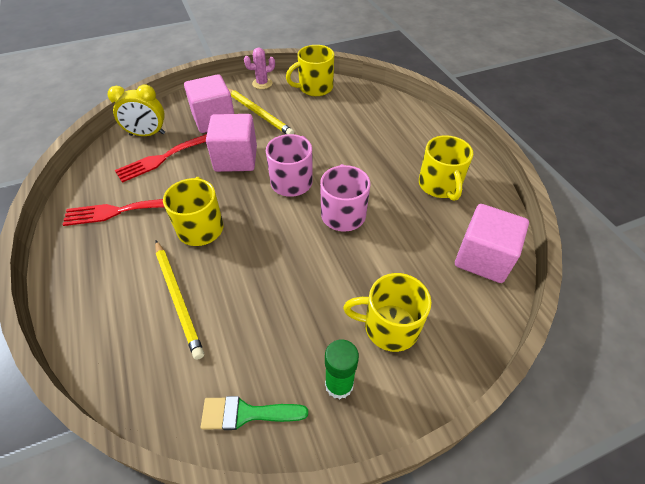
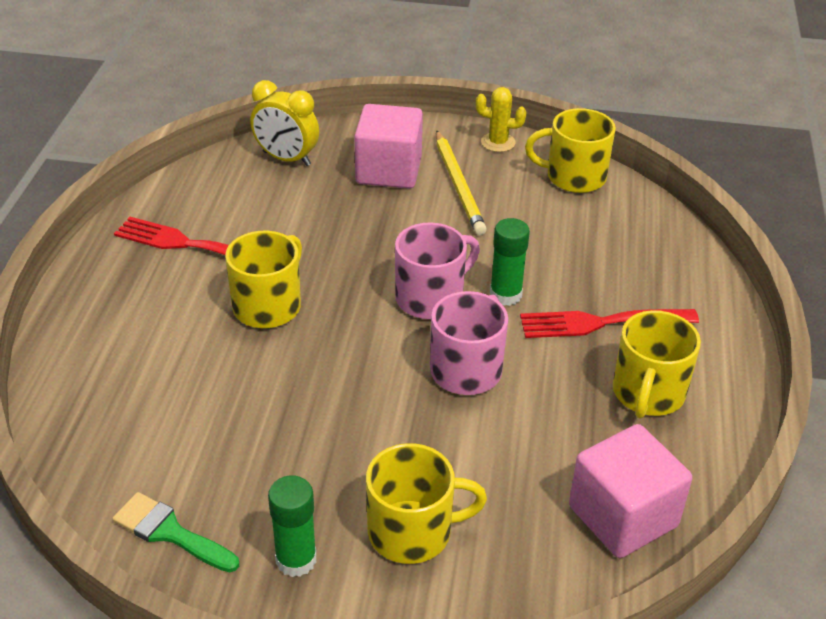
camera: 30 degrees right, 10 degrees down
red fork [115,134,207,183] -> red fork moved to [520,309,699,338]
yellow pencil [155,241,204,360] -> none
pink cube [206,114,257,172] -> none
pink cactus [244,48,275,89] -> yellow cactus [476,87,526,152]
yellow mug [343,273,431,352] -> yellow mug turned 135 degrees clockwise [366,443,487,564]
none -> green glue stick [490,218,530,306]

